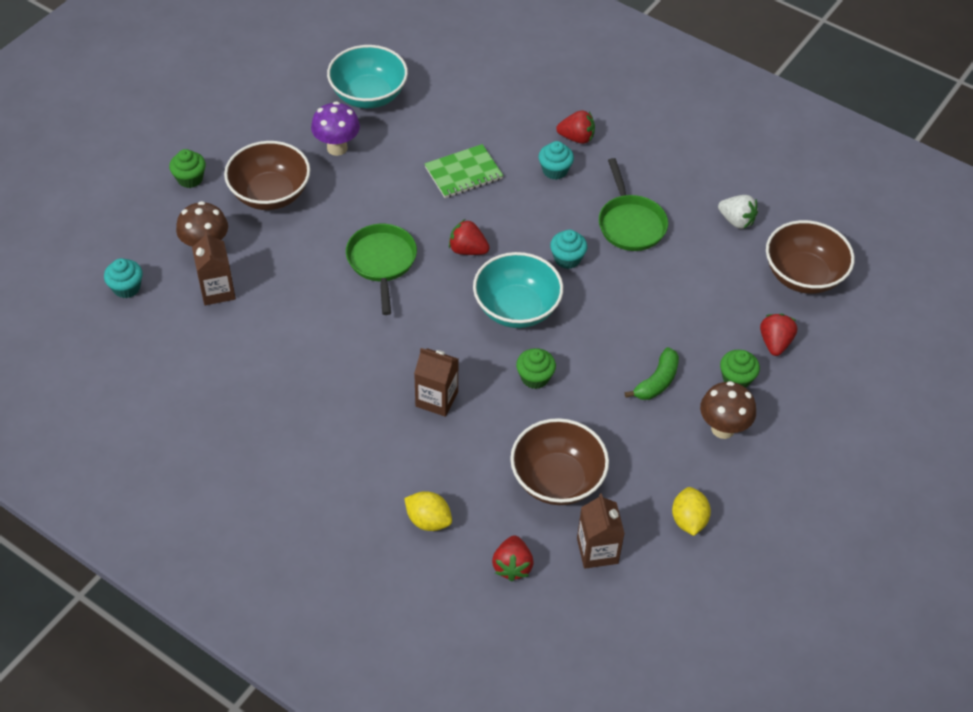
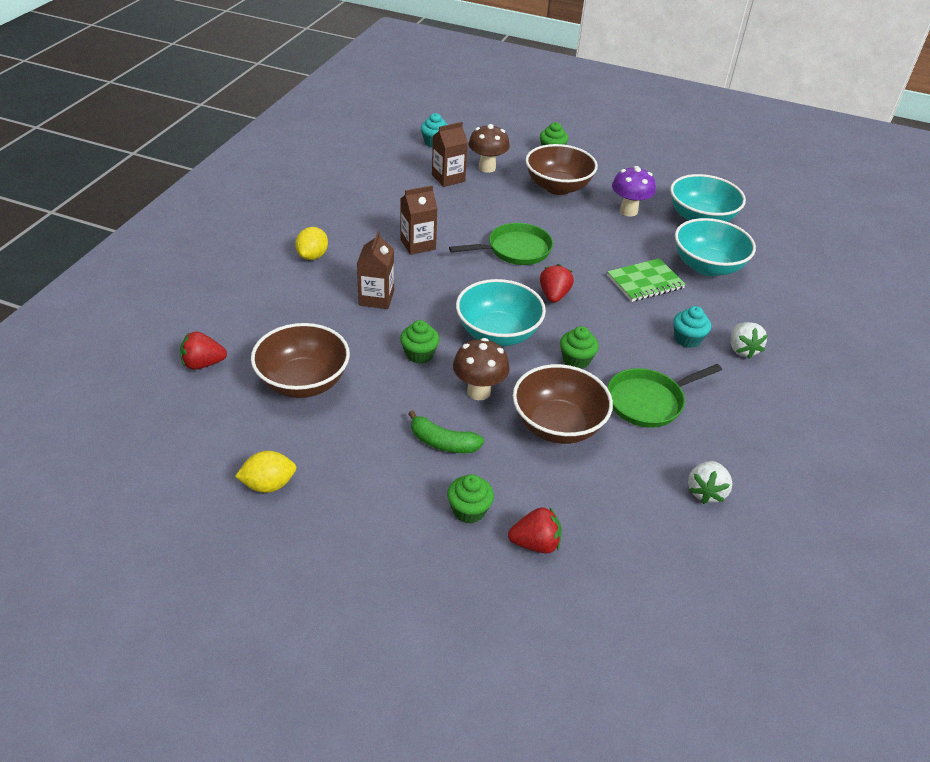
camera: 75 degrees right, 10 degrees down
yellow lemon [404,491,452,531] -> yellow lemon moved to [295,227,328,260]
green notebook [425,144,503,198] -> green notebook turned 75 degrees counterclockwise [607,258,686,302]
turquoise cupcake [550,230,587,269] -> green cupcake [560,326,599,369]
red strawberry [556,111,595,144] -> white strawberry [731,322,768,359]
brown carton [577,493,625,569] -> brown carton moved to [400,185,438,255]
brown mushroom [700,381,756,439] -> brown mushroom moved to [453,338,510,400]
brown bowl [766,220,855,294] -> brown bowl moved to [513,364,613,444]
none -> turquoise bowl [675,218,756,276]

